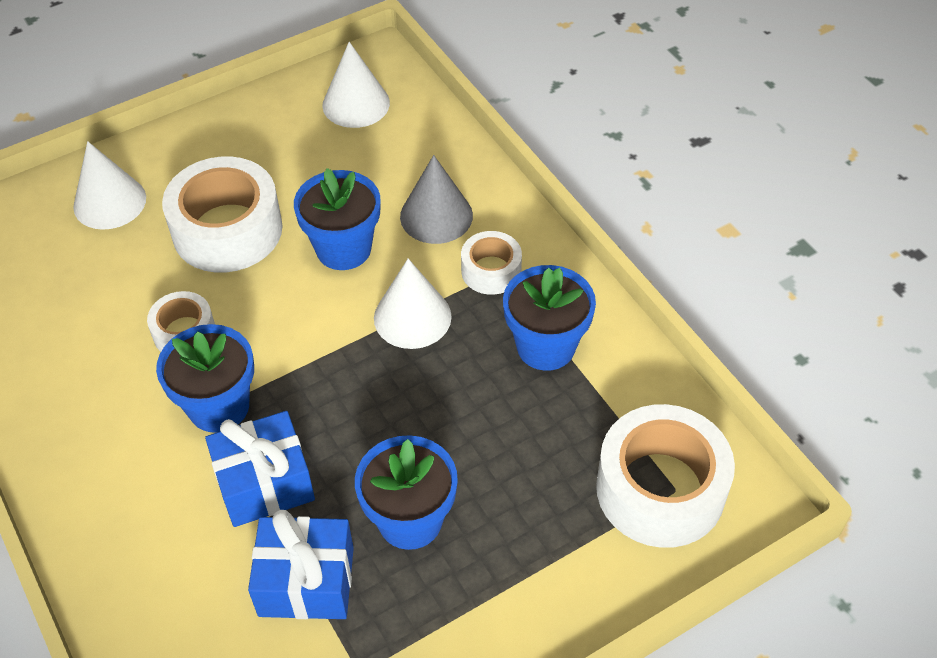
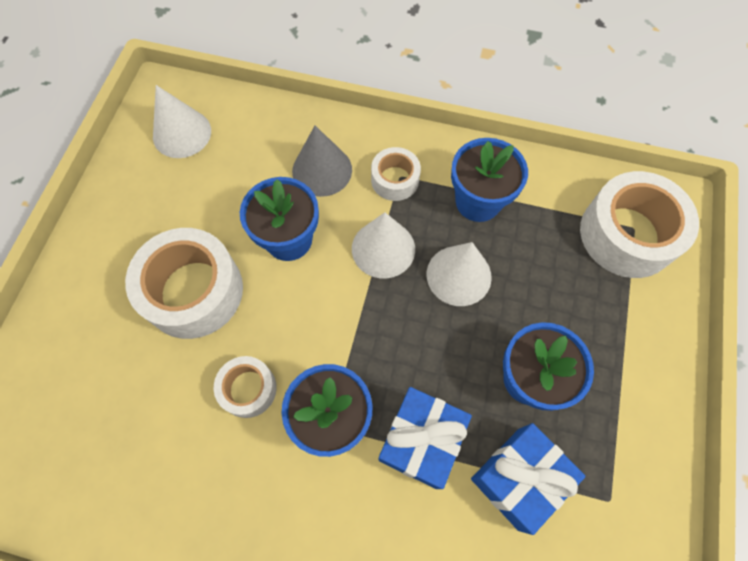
camera: 45 degrees left, 15 degrees up
white cone [73,141,146,230] -> white cone moved to [427,242,492,306]

